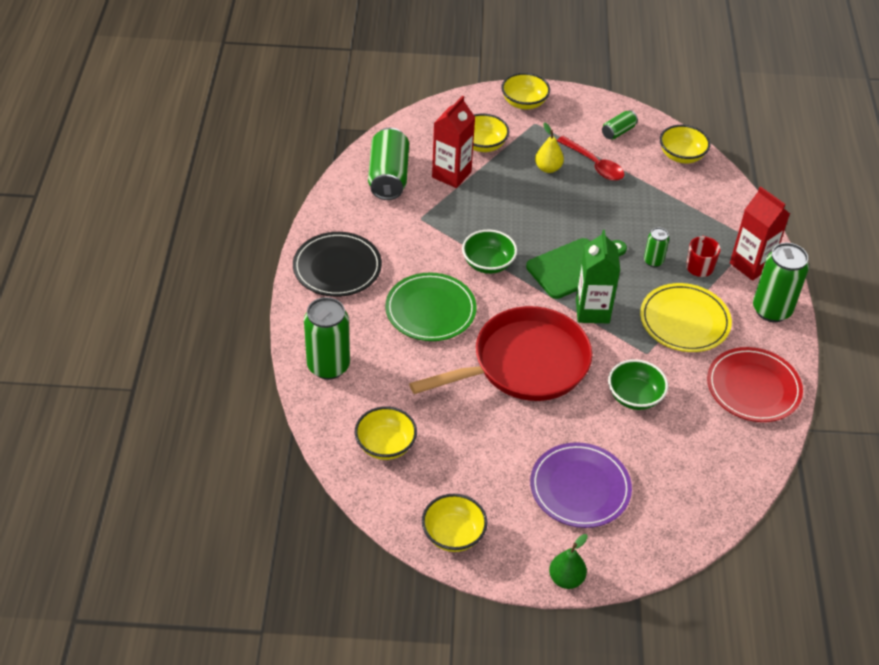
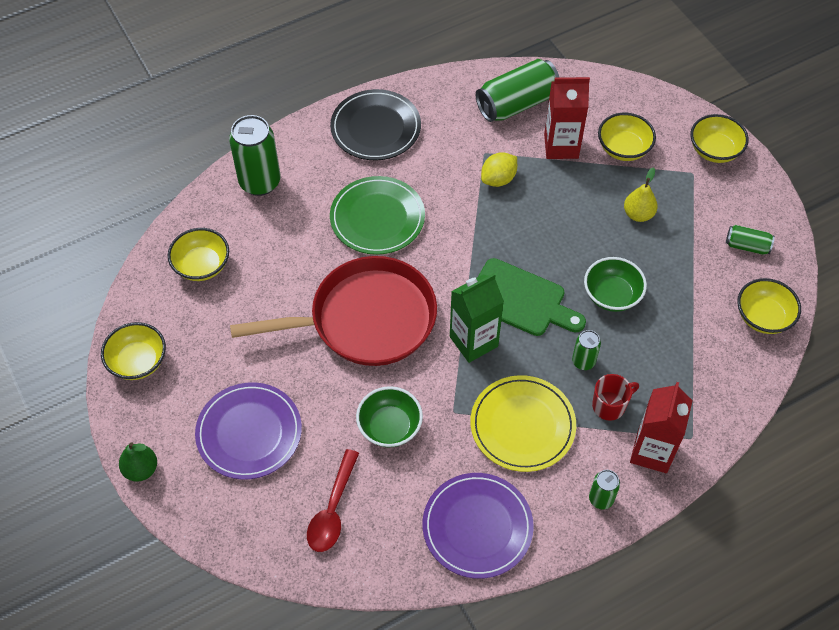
camera: 60 degrees right, 10 degrees up
red pan [409,306,593,401] -> red pan turned 45 degrees counterclockwise [230,256,437,366]
green bowl [462,230,517,274] -> green bowl moved to [584,257,647,312]
red spoon [557,136,624,181] -> red spoon moved to [307,449,359,552]
red plate [707,347,803,422] -> purple plate [423,473,534,579]
green can [753,243,809,322] -> green can [589,470,620,509], size x0.51
none -> yellow lemon [481,152,517,187]

